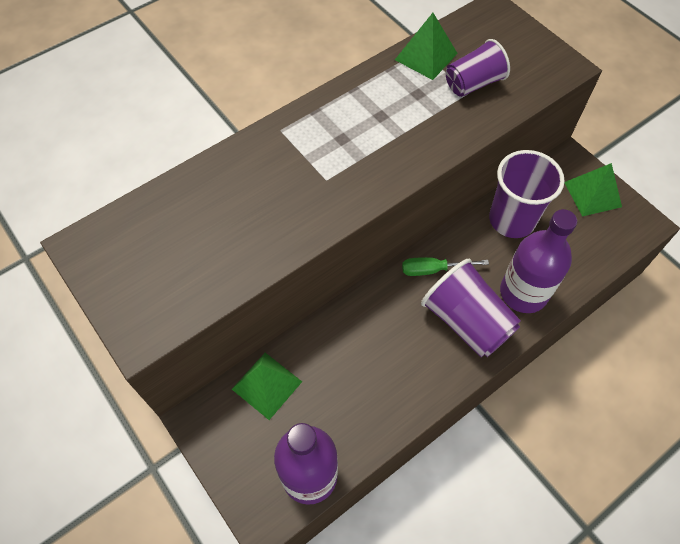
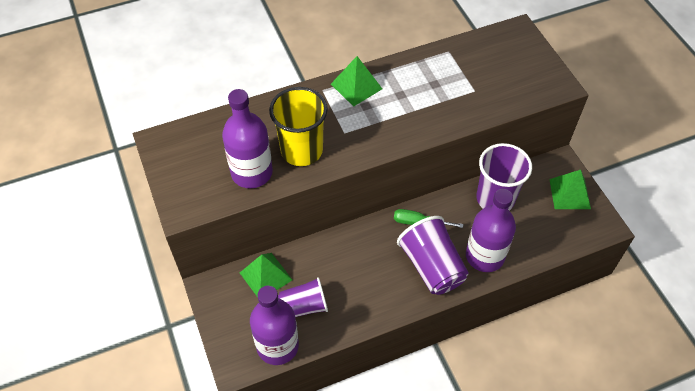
camera: 15 degrees right, 5 degrees down
green pyramid [395,13,458,80] -> green pyramid moved to [331,56,382,107]
purple cup [446,39,510,97] -> purple cup moved to [278,277,328,317]
none -> purple bottle [222,89,273,188]
none -> yellow cup [269,87,328,166]

